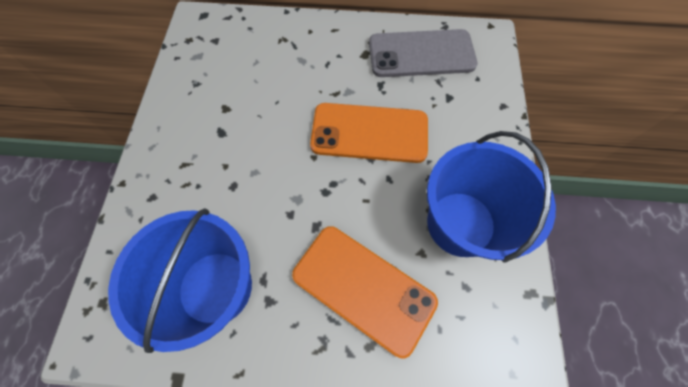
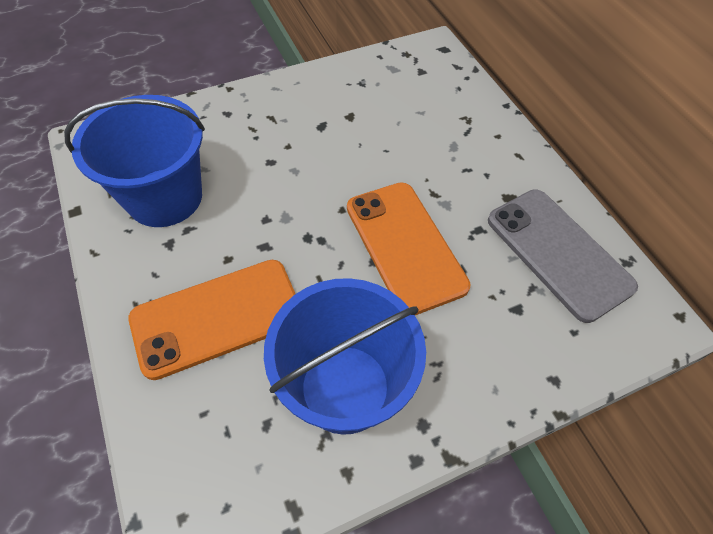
camera: 60 degrees right, 10 degrees down
orange phone [292,226,438,358] -> orange phone turned 60 degrees clockwise [129,260,295,380]

